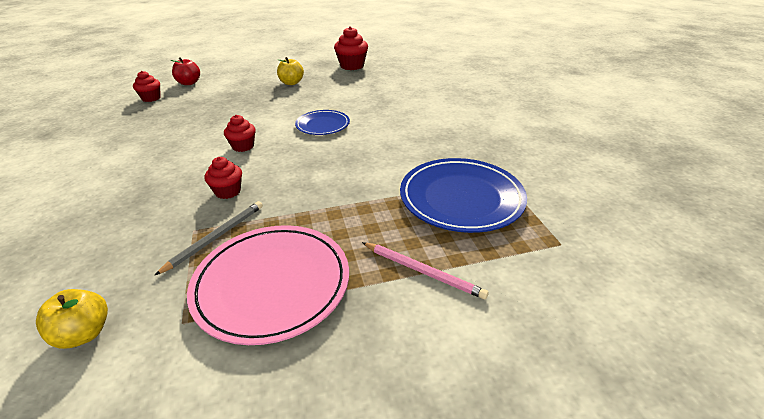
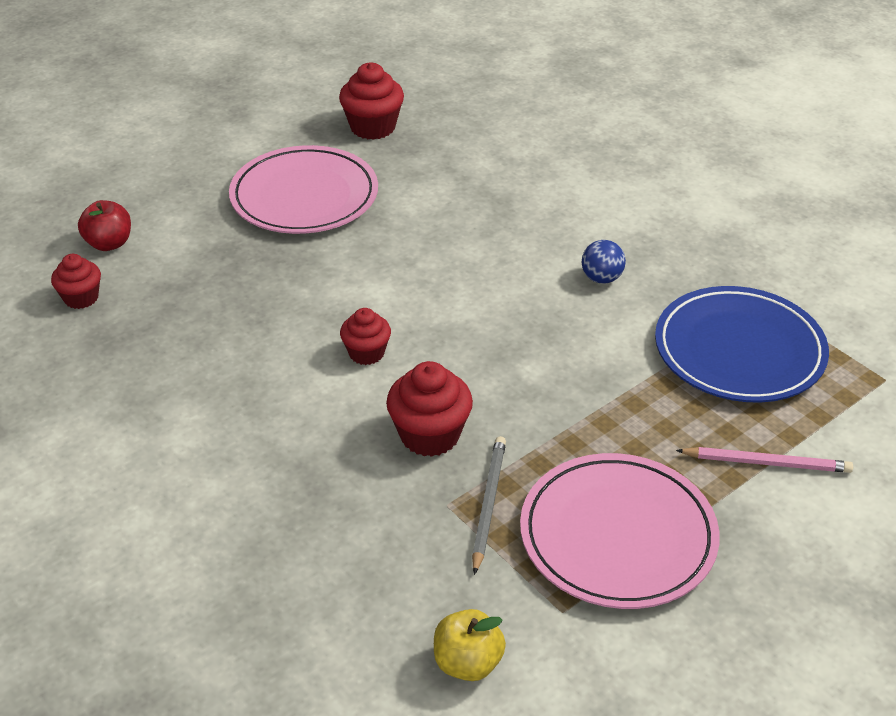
camera: 25 degrees left, 5 degrees up
red cupcake [204,157,242,199] -> red cupcake [386,361,473,457], size x1.56
yellow apple [277,57,304,85] -> pink plate [229,145,378,234]
blue plate [295,110,350,135] -> none
none -> blue ball [581,240,626,284]

